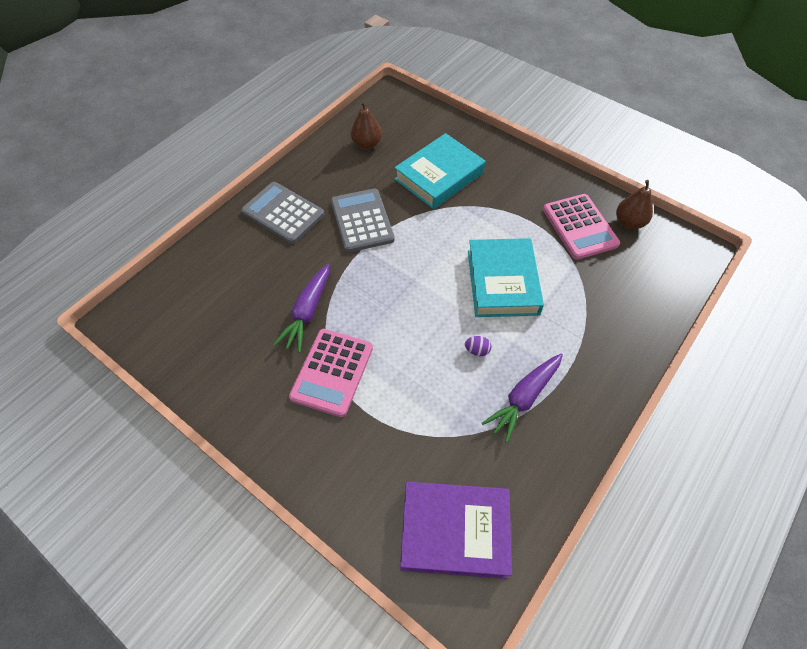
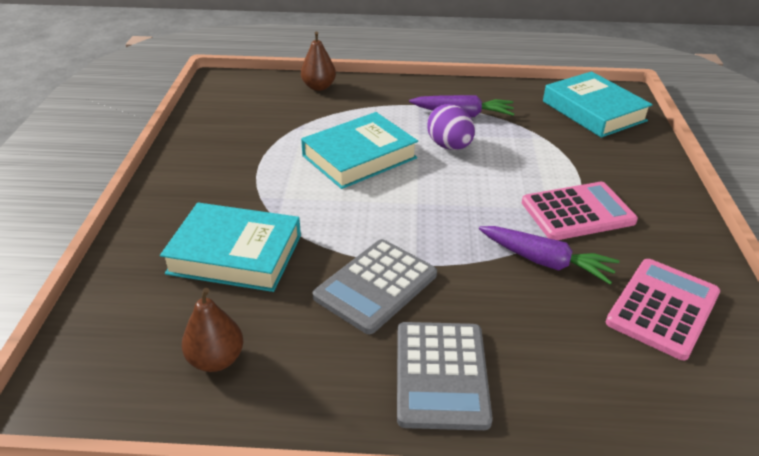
camera: 125 degrees left, 20 degrees down
purple carrot [274,264,329,353] -> purple carrot turned 45 degrees clockwise [479,226,620,284]
purple book [400,482,512,579] -> turquoise book [543,71,653,138]
purple egg [465,336,492,356] -> purple egg [427,104,475,150], size x2.10
pink calculator [543,194,620,260] -> pink calculator moved to [606,259,720,360]
brown pear [616,180,653,230] -> brown pear moved to [301,32,336,91]

